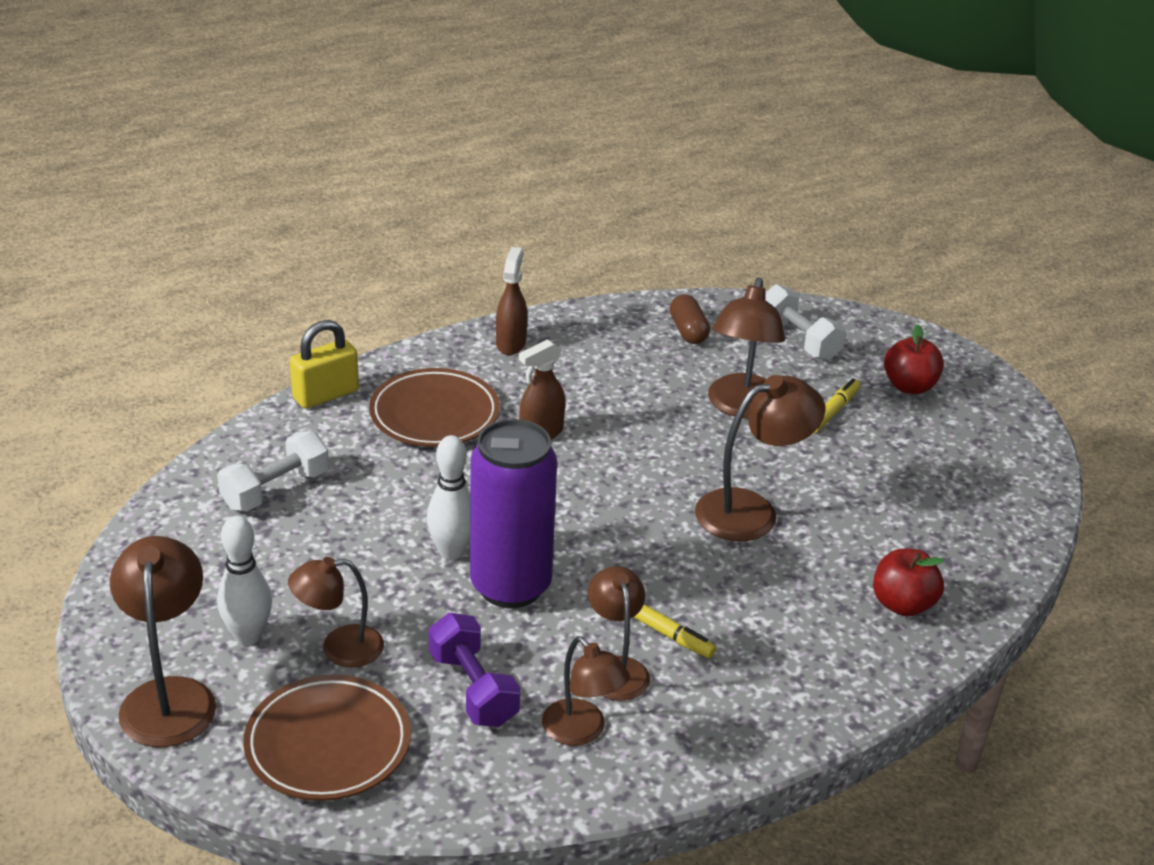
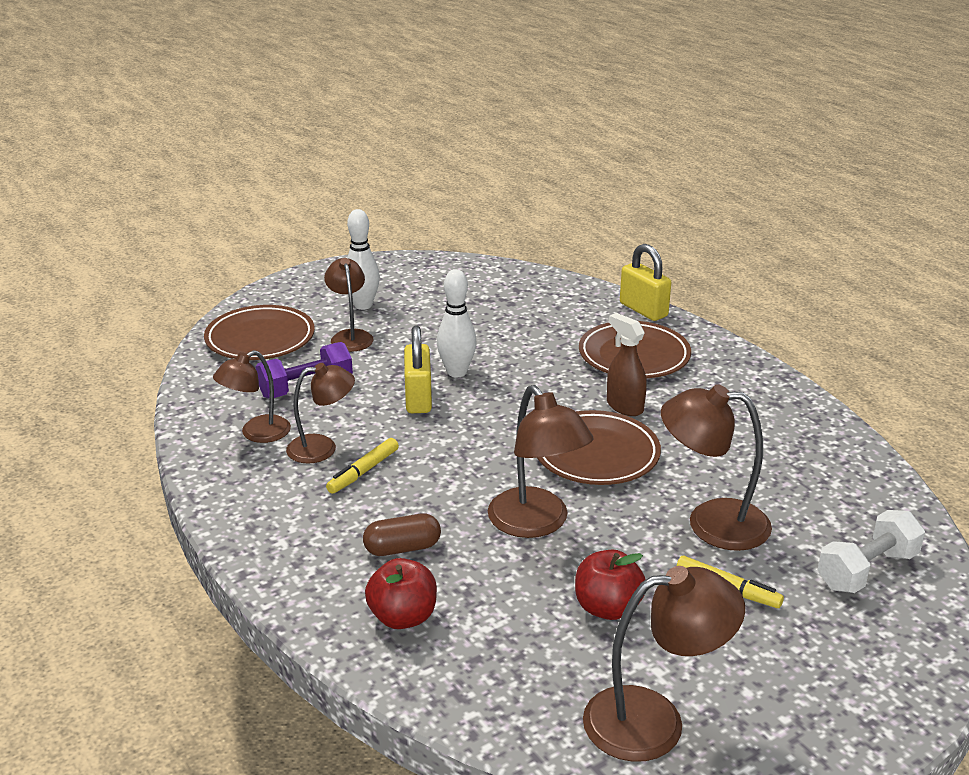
camera: 90 degrees right, 5 degrees down
brown lamp [110,536,216,747] -> brown lamp moved to [583,566,745,762]
white dumbbell [217,431,329,511] -> none
purple can [470,419,557,608] -> yellow padlock [404,326,432,413]
brown spray bottle [496,247,528,355] -> none
brown capsule [670,294,710,344] -> brown capsule moved to [363,513,441,556]
red apple [884,325,944,394] -> red apple moved to [575,550,646,620]
none -> brown plate [537,410,661,485]

